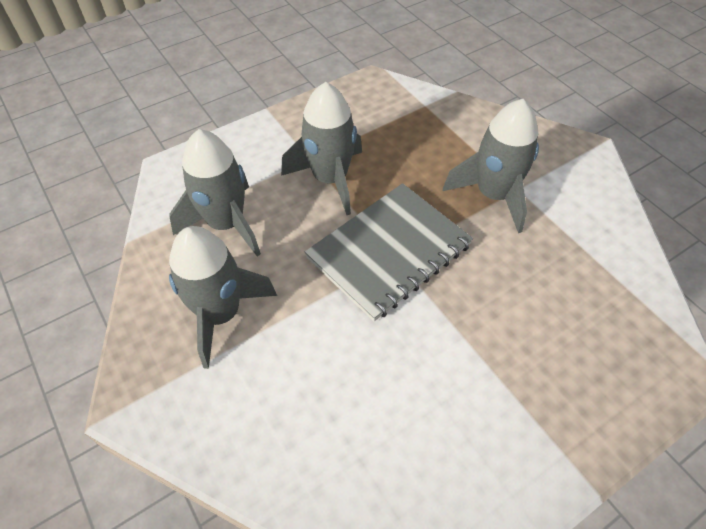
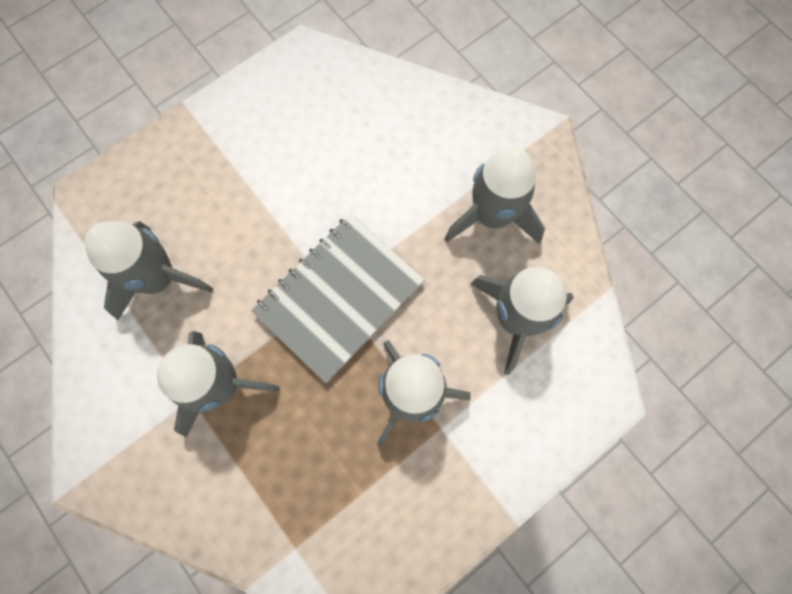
camera: 175 degrees right, 20 degrees up
none -> grey rocket [85,221,213,320]

